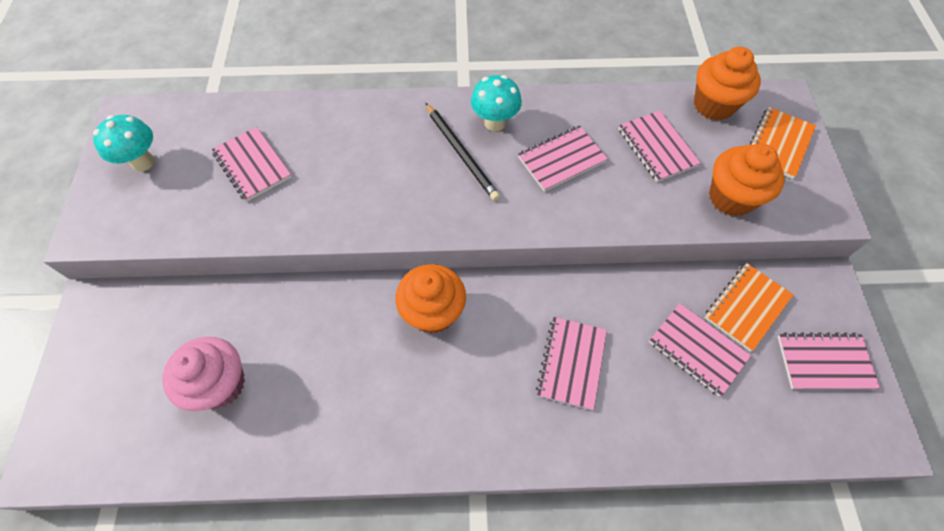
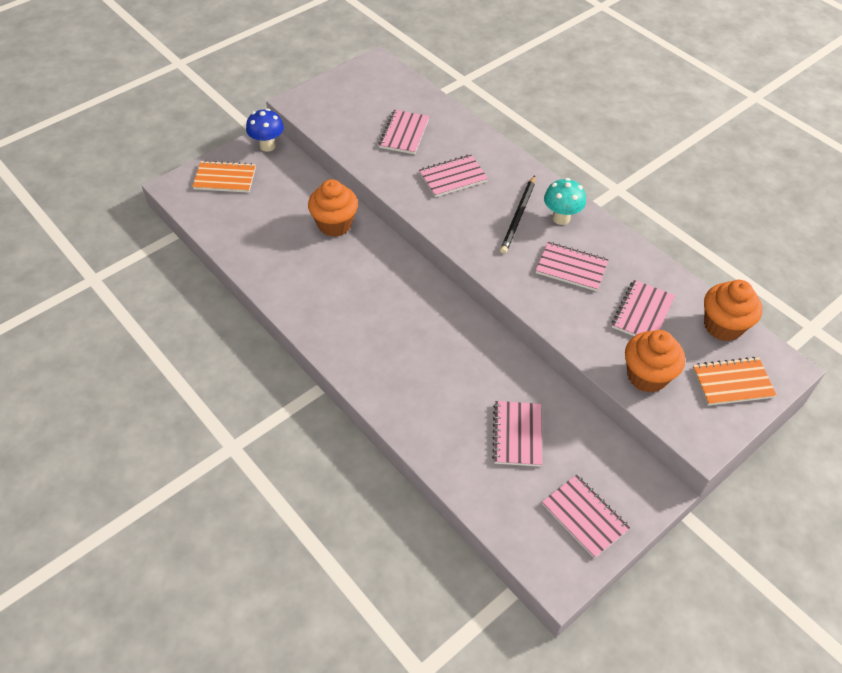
camera: 50 degrees right, 10 degrees down
turquoise mushroom [93,115,155,171] -> none
pink cupcake [162,337,245,411] -> none
orange cupcake [395,264,466,334] -> orange cupcake moved to [308,179,358,237]
pink notebook [536,317,607,410] -> pink notebook moved to [419,155,488,197]
orange notebook [704,263,793,352] -> orange notebook moved to [192,160,256,193]
none -> blue mushroom [246,109,284,152]

